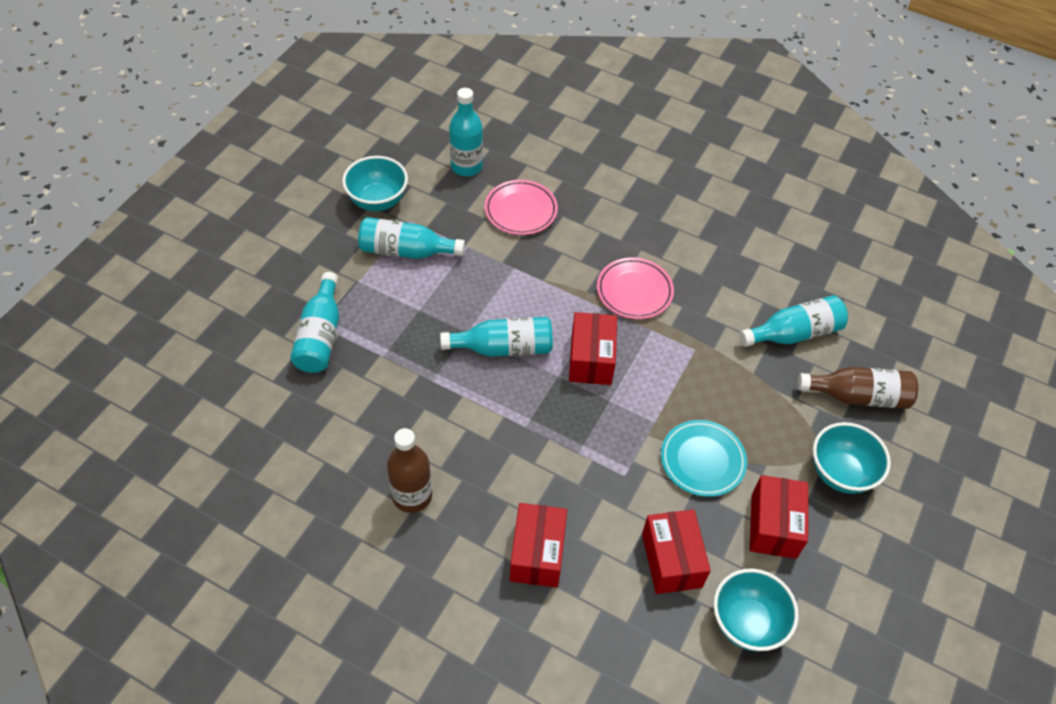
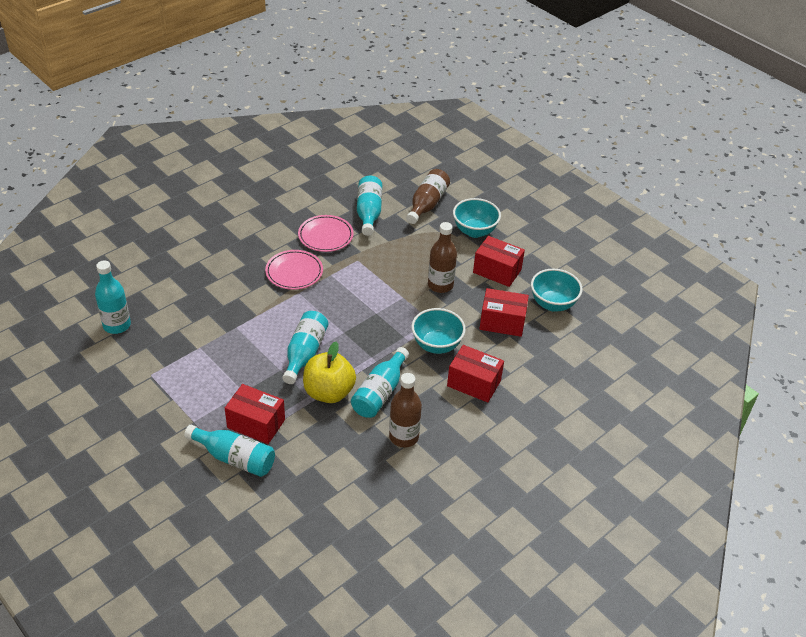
camera: 70 degrees left, 10 degrees down
turquoise bowl [342,156,408,211] -> turquoise bowl moved to [411,308,466,354]
turquoise bottle [358,217,465,259] -> turquoise bottle moved to [351,347,409,418]
pink plate [485,180,558,235] -> pink plate moved to [298,215,354,252]
red box [569,312,617,385] -> red box moved to [225,384,285,444]
turquoise plate [661,420,747,497] -> brown bottle [428,222,457,293]
none -> yellow apple [303,341,356,403]

